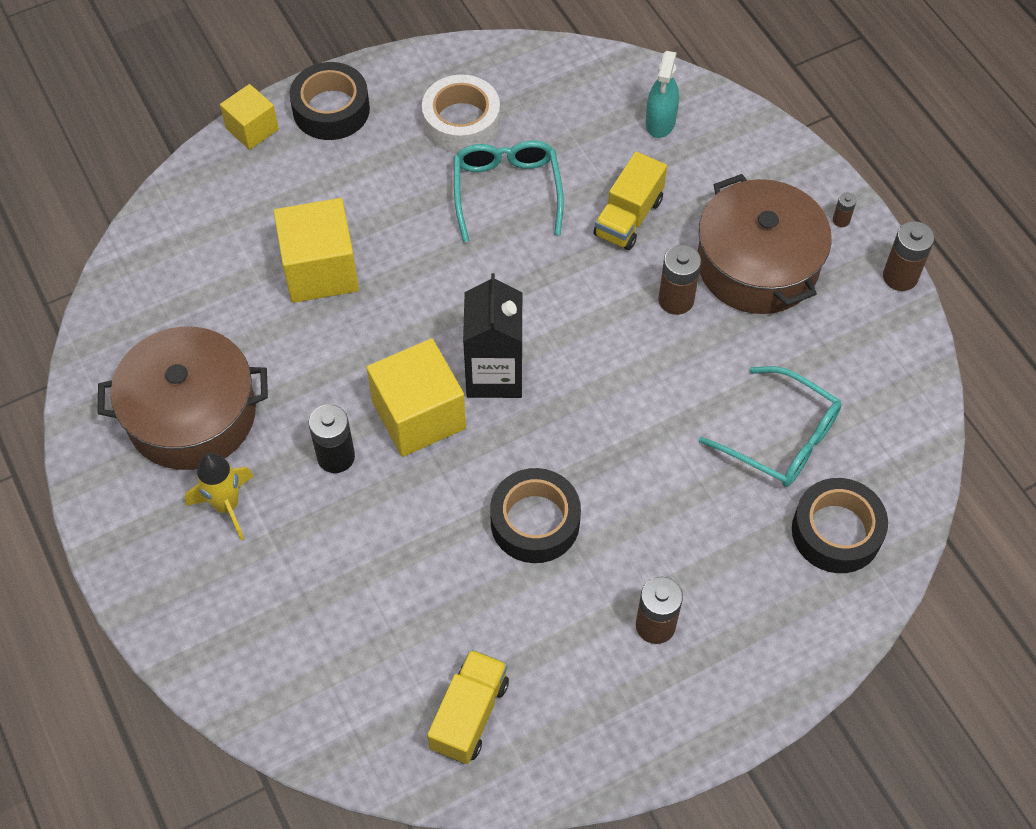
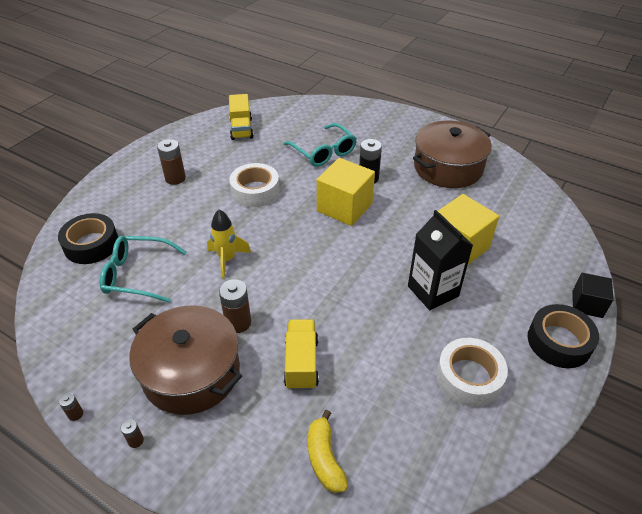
camera: 150 degrees right, 15 degrees down
yellow rocket [185,453,254,540] -> yellow rocket moved to [207,210,251,279]
yellow cube [220,84,279,150] -> black cube [572,273,614,318]
turquoise glasses [454,140,564,242] -> turquoise glasses moved to [283,123,357,167]
black carton [463,273,523,398] -> black carton moved to [408,210,473,310]
black tape [490,468,581,563] -> white tape [229,163,280,207]
turquoise spray bottle [646,51,679,138] -> yellow banana [308,410,348,493]
brown battery [883,221,934,291] -> brown battery [58,393,83,421], size x0.50

